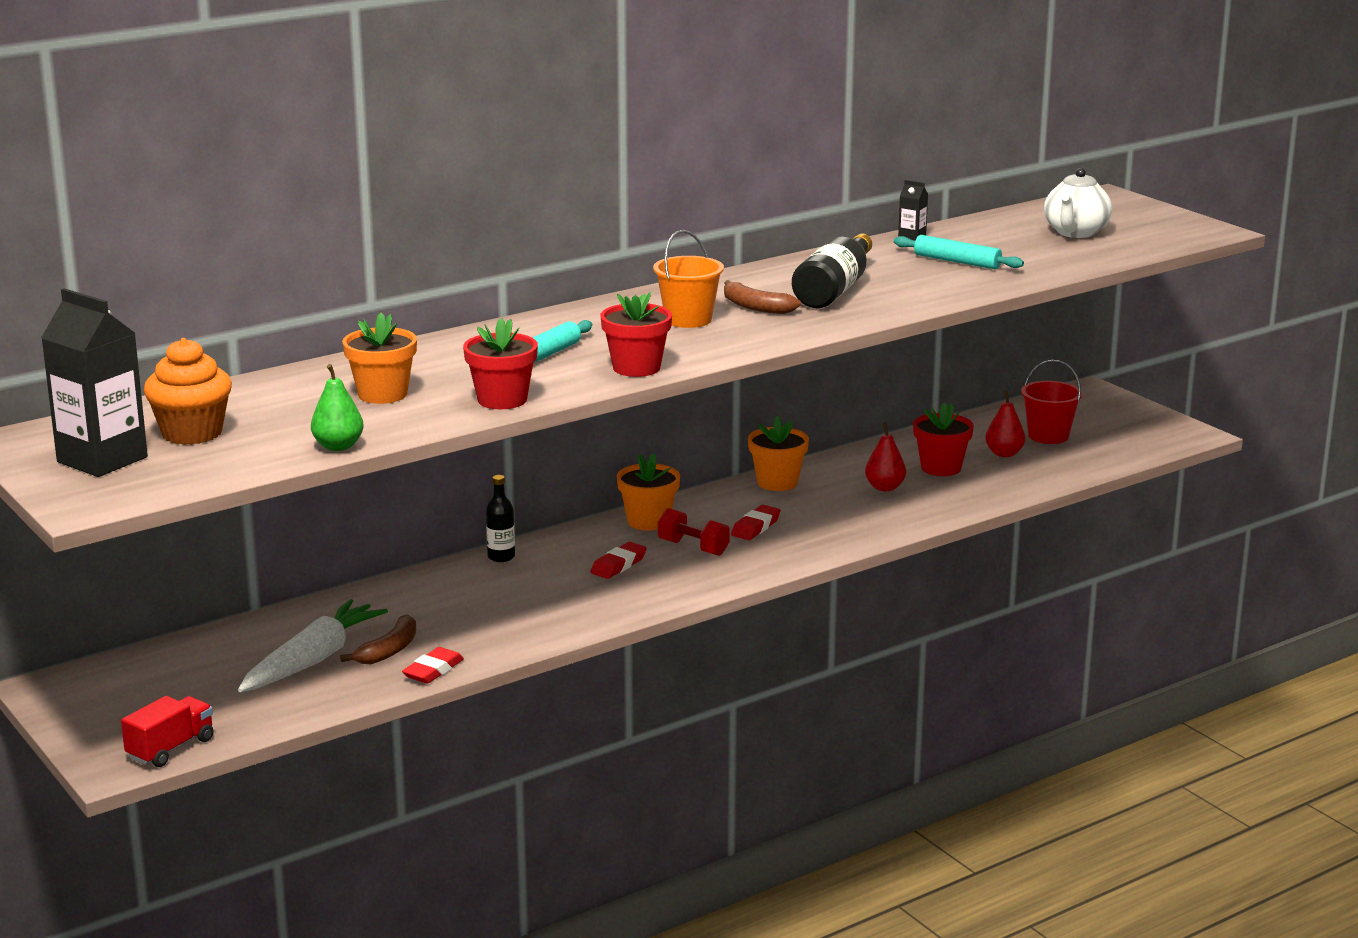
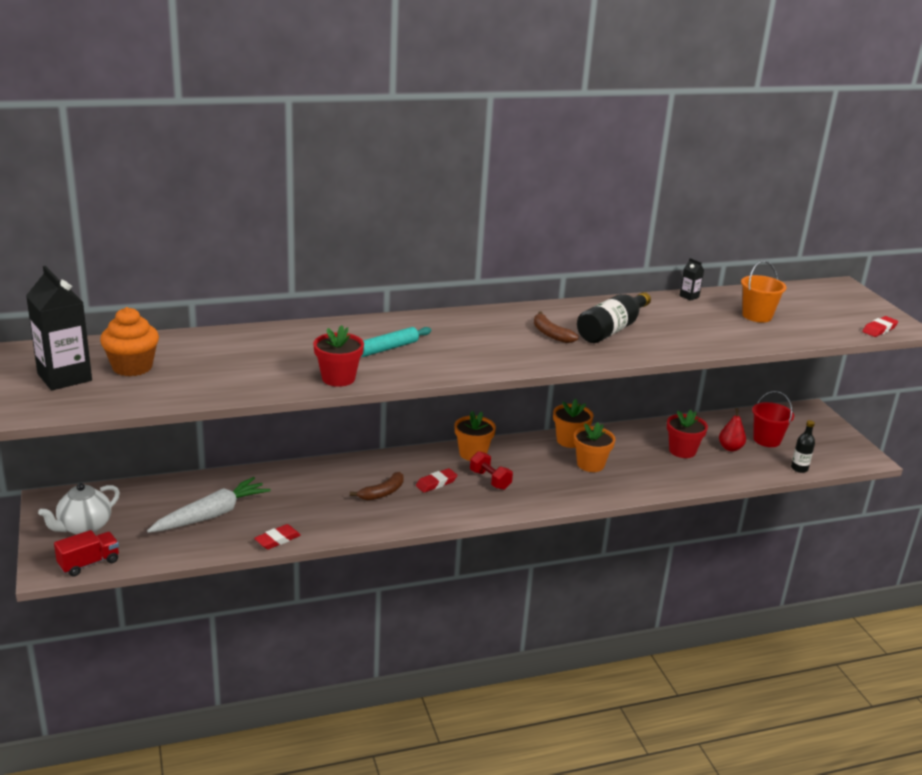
camera: 15 degrees right, 5 degrees up
green pear [311,364,364,451] -> none
brown banana [340,615,416,664] -> brown banana moved to [350,472,404,500]
orange flower pot [342,313,417,404] -> orange flower pot moved to [574,422,615,472]
black bottle [486,475,515,562] -> black bottle moved to [791,420,815,473]
red flower pot [600,292,672,377] -> none
orange bucket [653,230,724,328] -> orange bucket moved to [741,260,787,323]
red eraser [731,505,781,540] -> red eraser moved to [862,316,898,337]
red pear [865,423,906,491] -> none
turquoise rolling pin [894,235,1024,269] -> none
white teapot [1044,168,1112,238] -> white teapot moved to [38,483,120,535]

